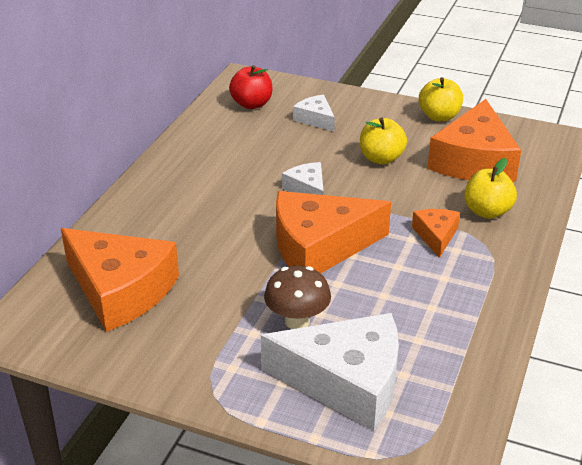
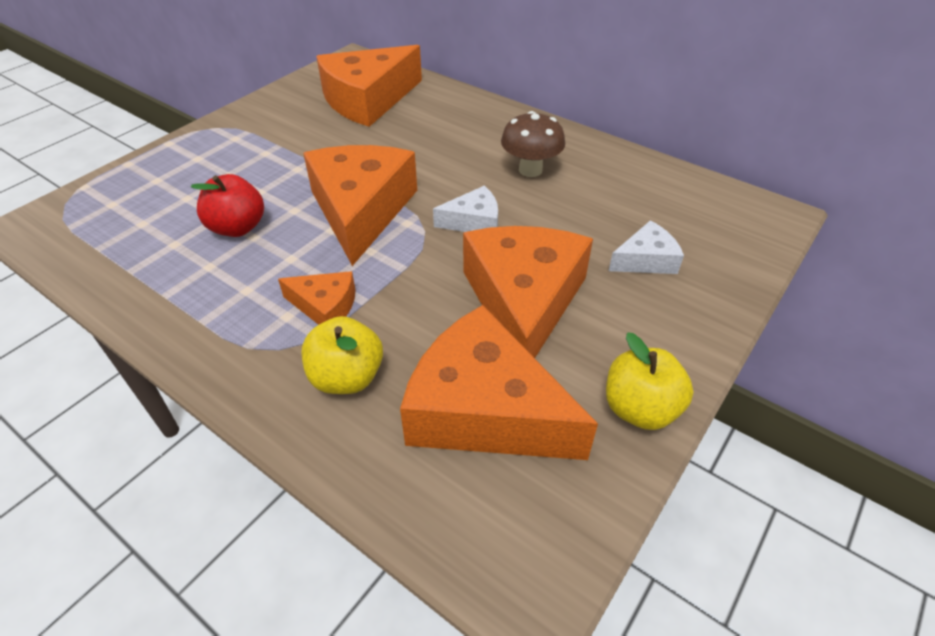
camera: 105 degrees right, 10 degrees up
red apple [229,65,272,109] -> red apple moved to [191,174,264,237]
white cheese [261,313,399,431] -> none
brown mushroom [264,265,331,329] -> brown mushroom moved to [501,111,565,177]
yellow apple [360,117,407,164] -> orange cheese [463,226,593,358]

